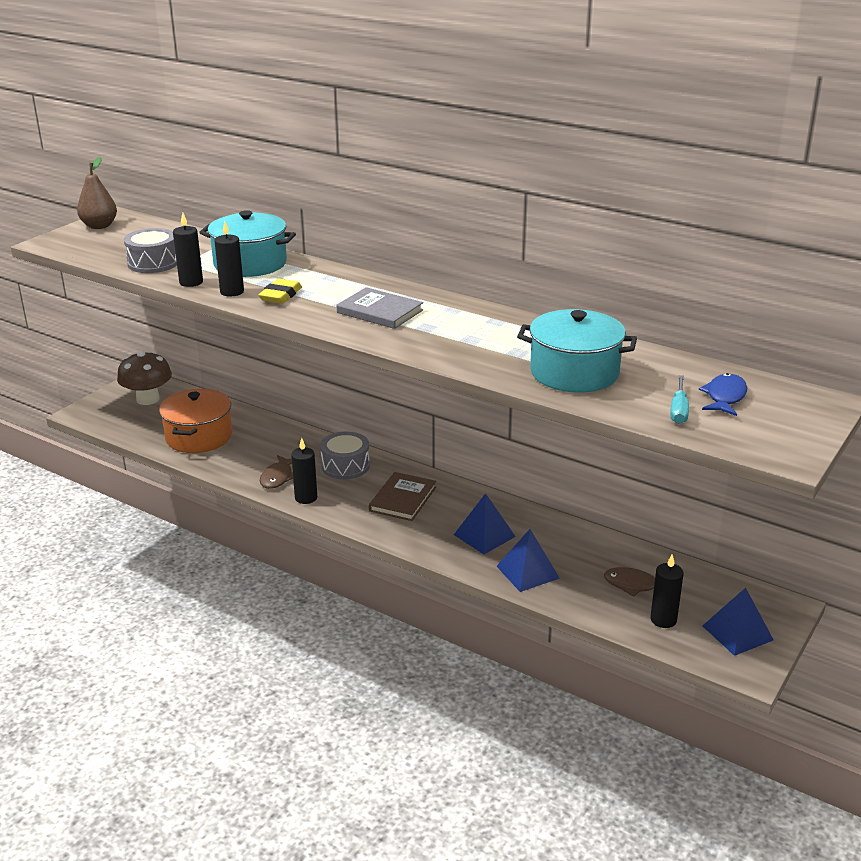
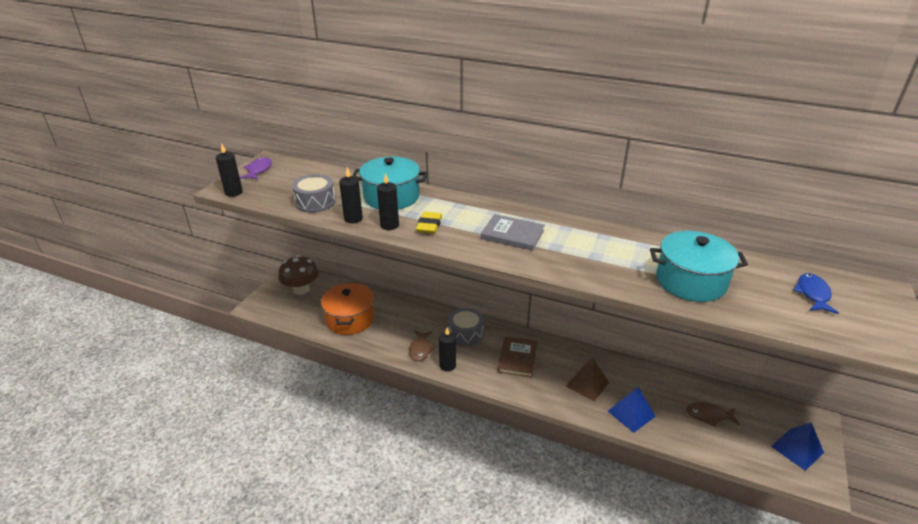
camera: 10 degrees left, 5 degrees up
brown pear [77,157,117,229] -> purple fish [240,157,272,180]
blue pyramid [454,493,516,554] -> brown pyramid [566,358,609,401]
black candle [650,554,684,628] -> black candle moved to [216,143,243,197]
turquoise screwdriver [670,375,689,424] -> none

